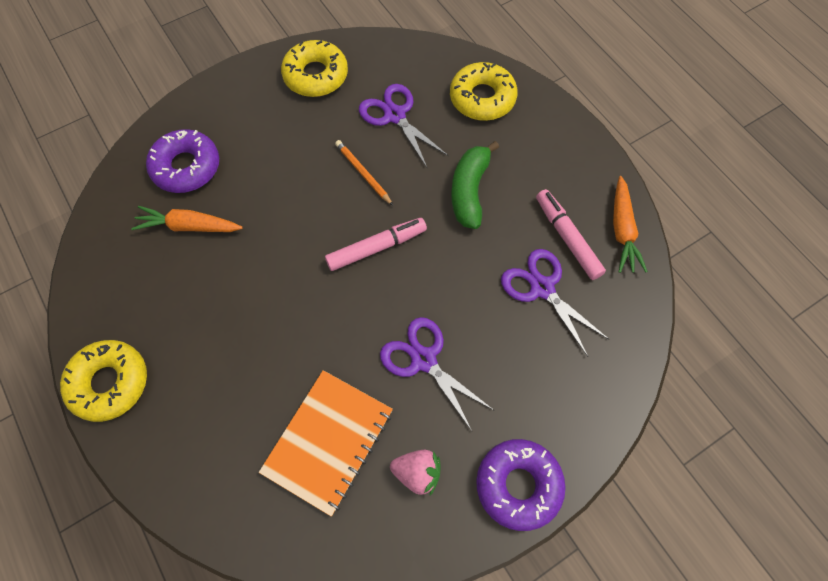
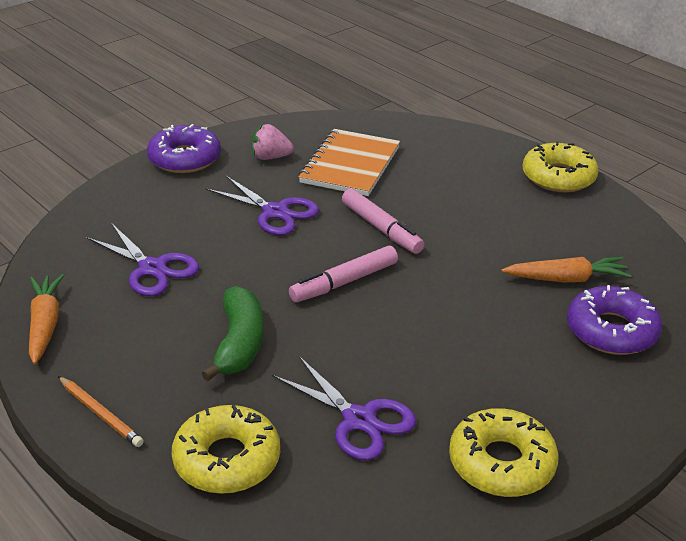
camera: 170 degrees right, 30 degrees down
orange pencil [335,140,393,206] -> orange pencil moved to [58,376,144,447]
pink marker [536,189,606,280] -> pink marker moved to [342,189,425,254]

